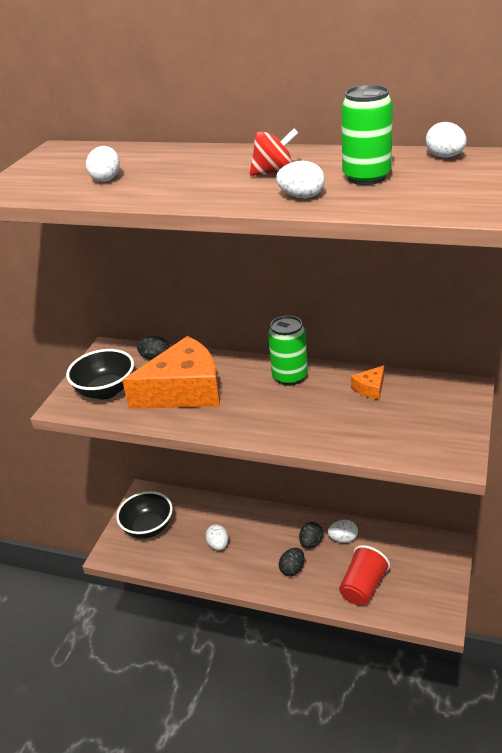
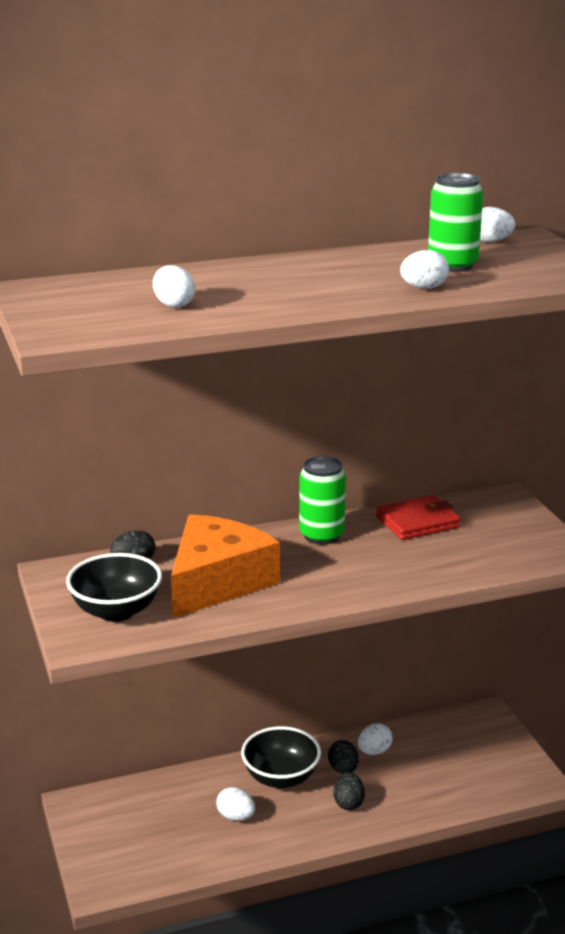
camera: 40 degrees left, 10 degrees down
black bowl [116,491,173,539] -> black bowl moved to [241,726,321,788]
red spinning top [250,128,298,176] -> none
red cup [339,545,390,605] -> none
orange cheese [351,365,384,400] -> red wallet [376,495,461,540]

